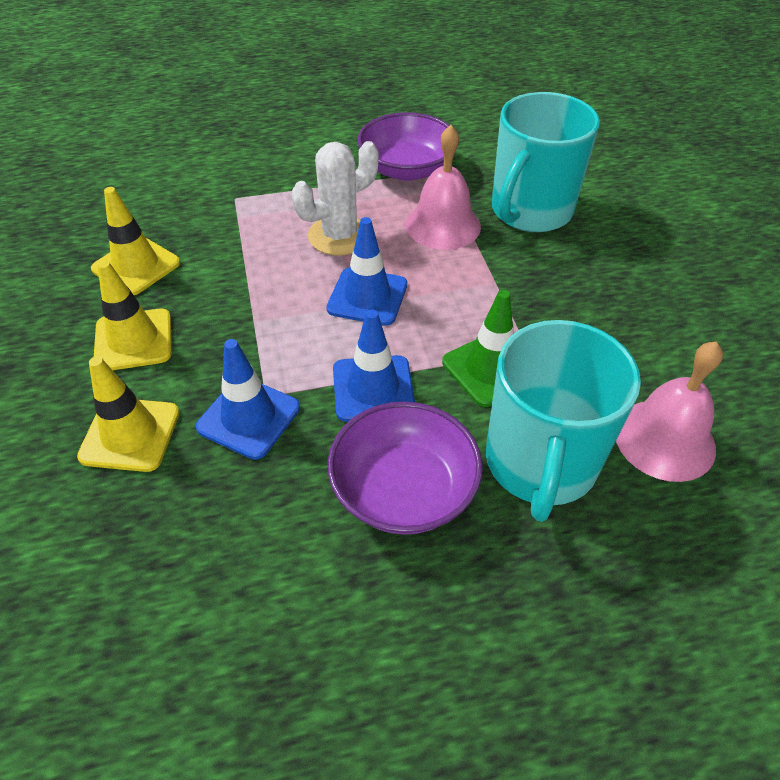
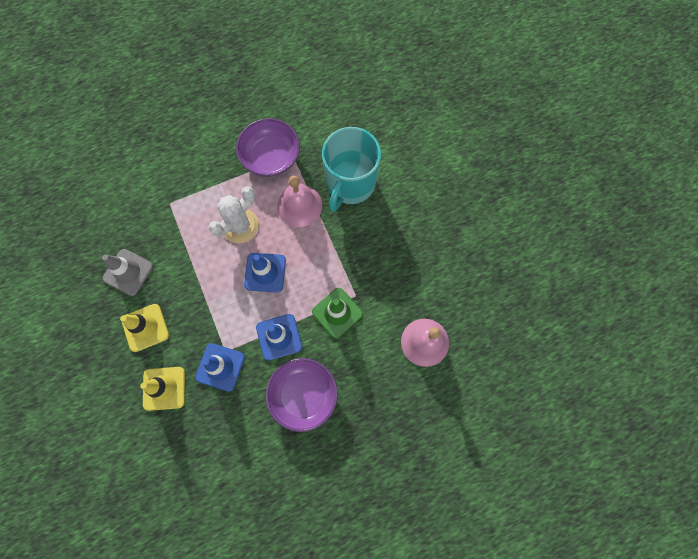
camera: 10 degrees left, 25 degrees up
yellow traffic cone [91,187,180,295] -> grey traffic cone [102,249,153,296]
turquoise mug [486,320,641,522] -> none

